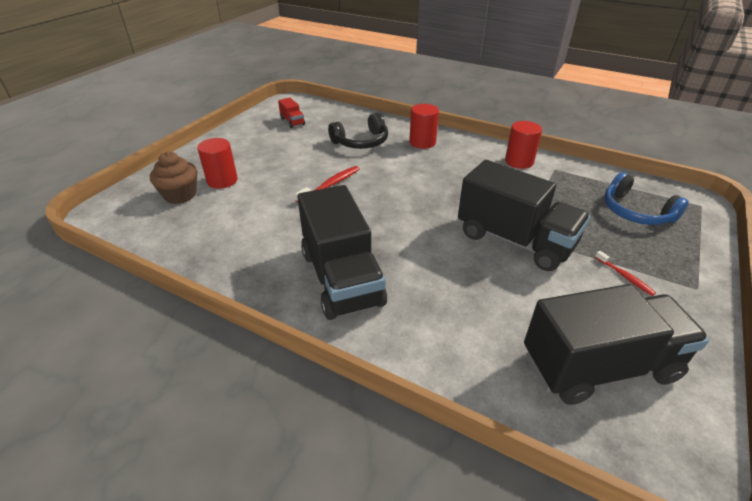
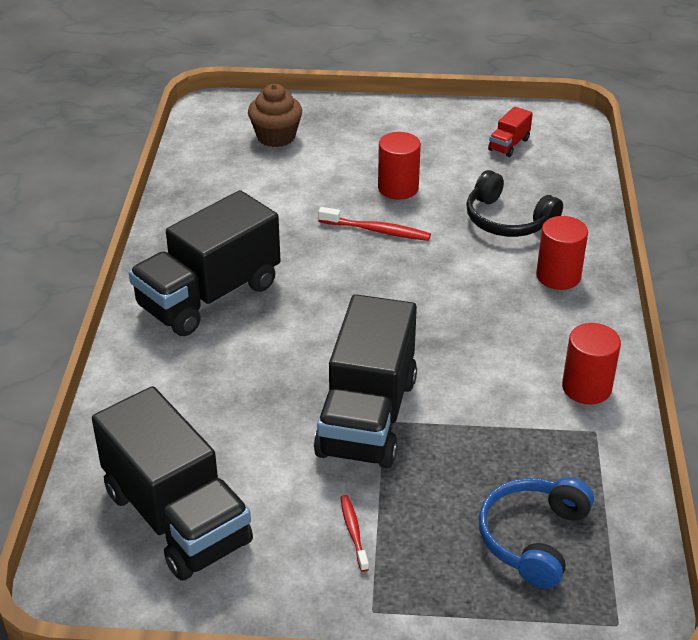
camera: 65 degrees right, 0 degrees up
red cylinder [197,138,238,189] -> red cylinder moved to [378,132,421,200]
red toothbrush [595,251,656,296] -> red toothbrush turned 135 degrees clockwise [340,495,369,572]

